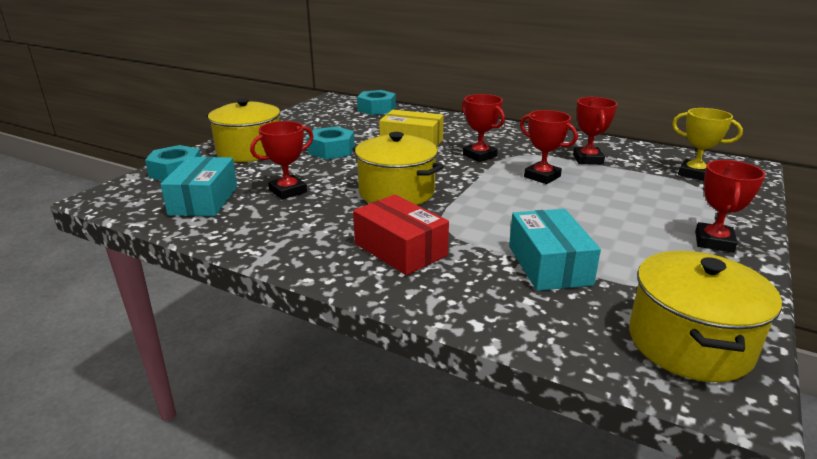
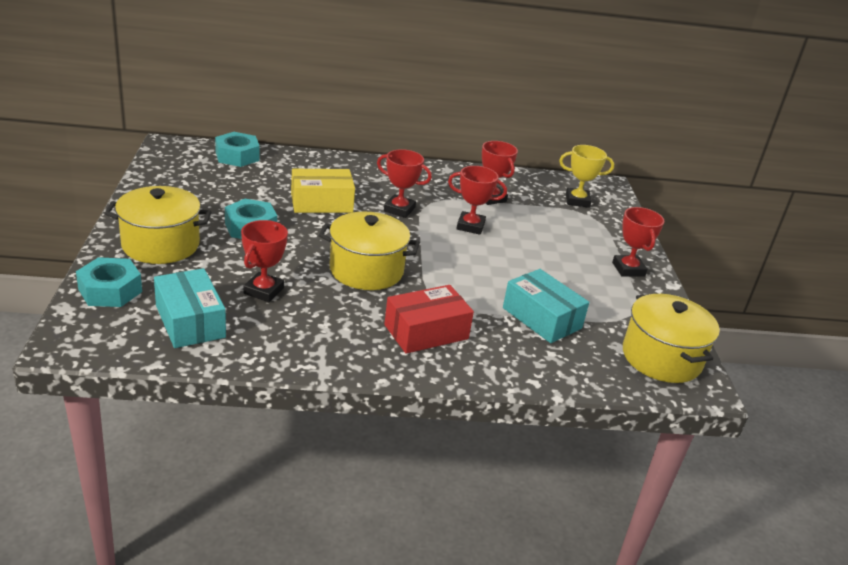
camera: 35 degrees left, 5 degrees up
red box [353,195,449,276] -> red box turned 45 degrees counterclockwise [384,285,474,354]

